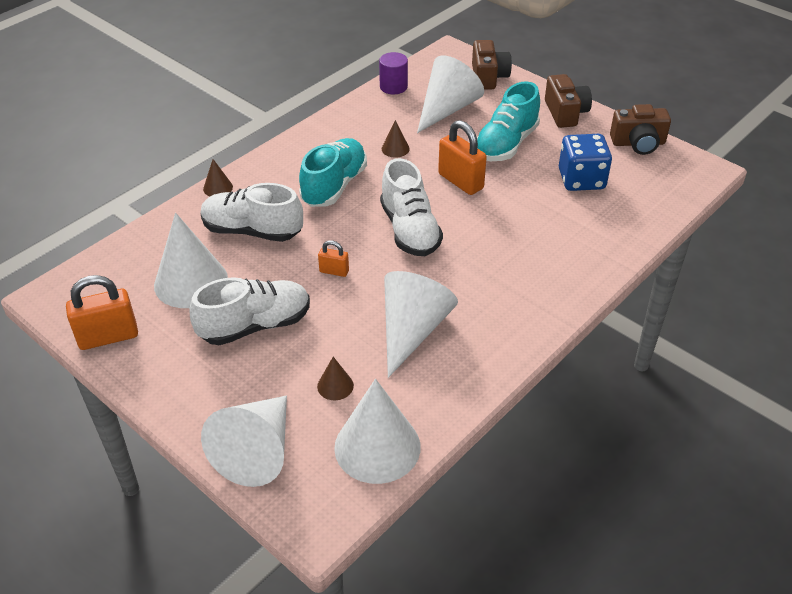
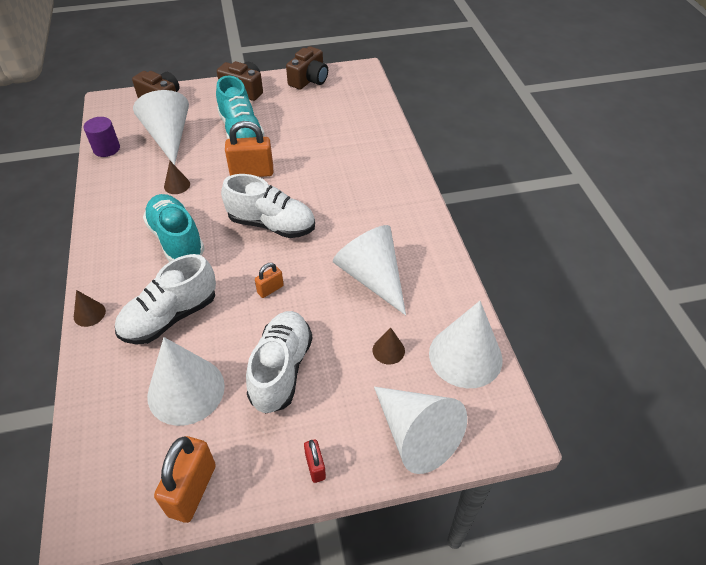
camera: 55 degrees left, 5 degrees up
blue dice [559,134,612,191] -> none
none -> red padlock [304,439,326,483]

